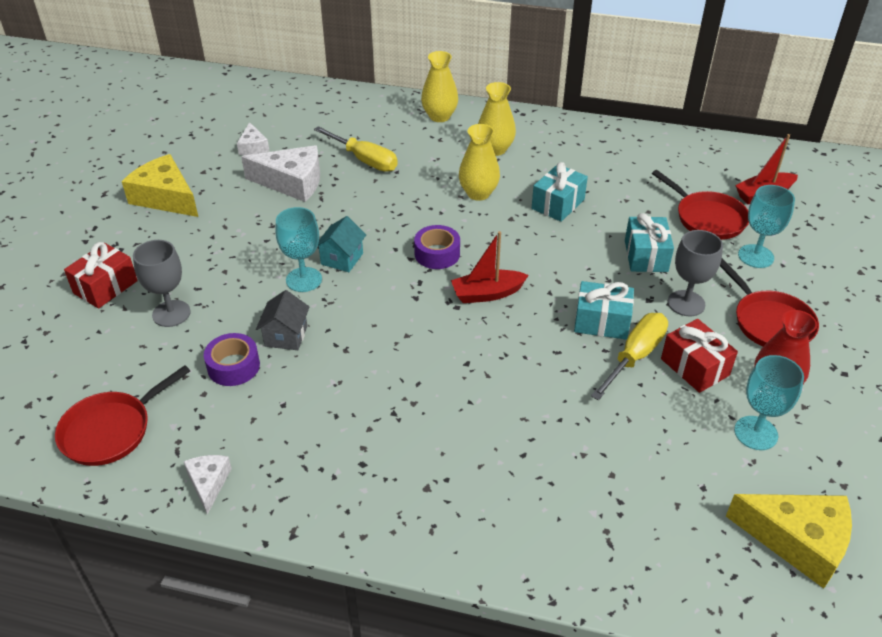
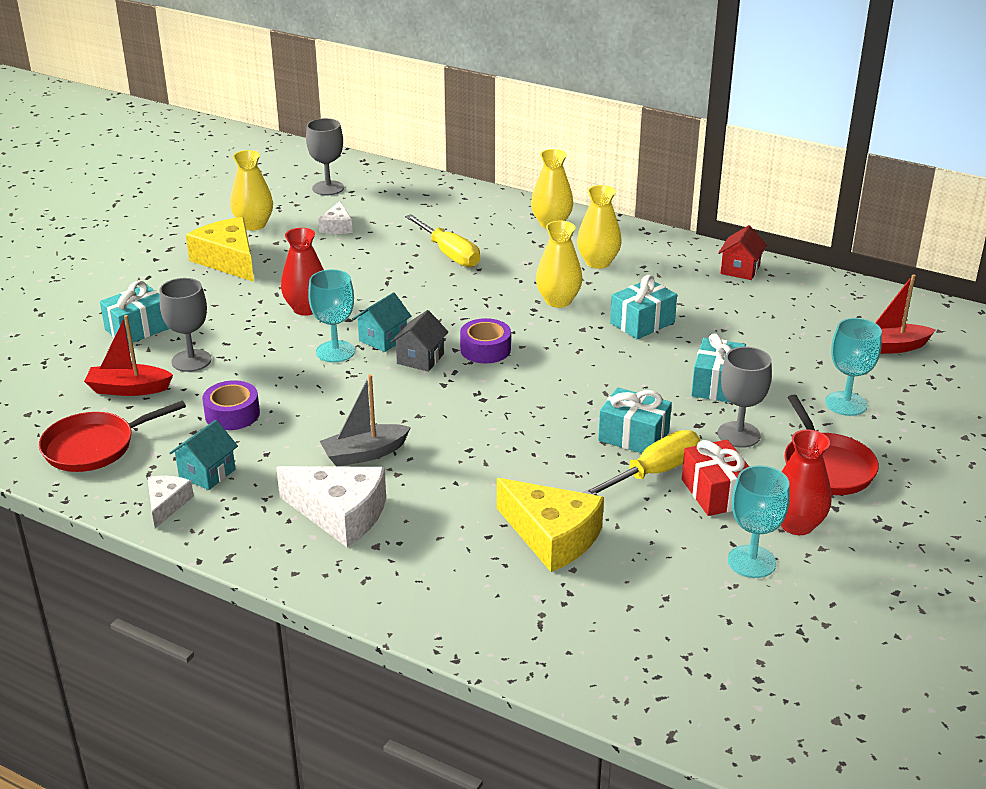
camera: 15 degrees right, 10 degrees down
red gift [64,242,138,309] -> turquoise gift [100,280,170,344]
white cheese [241,145,320,202] -> white cheese moved to [276,466,386,547]
grey house [256,290,309,350] -> grey house moved to [391,310,448,372]
red boat [451,231,529,303] -> red boat moved to [84,315,173,396]
red pan [652,170,749,240] -> none
yellow cheese [726,494,852,589] -> yellow cheese moved to [497,478,604,572]
none -> turquoise house [169,420,238,490]
none -> yellow vase [230,150,273,230]
none -> red vase [281,228,324,316]
none -> grey goblet [306,118,344,195]
none -> grey boat [320,374,411,467]
none -> red house [718,225,767,280]

